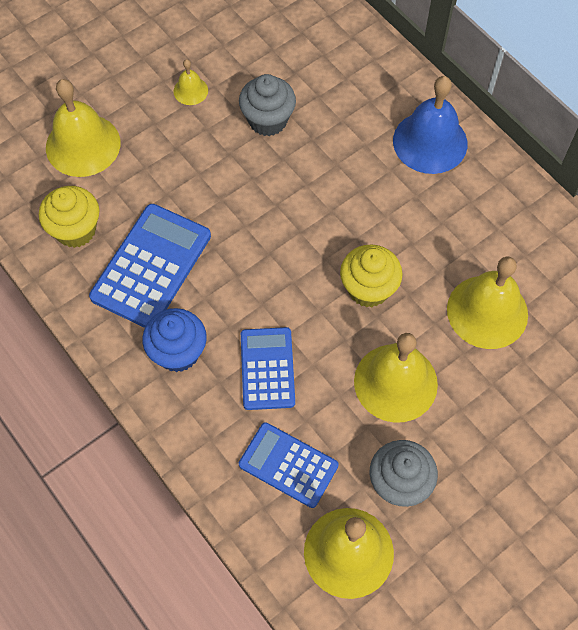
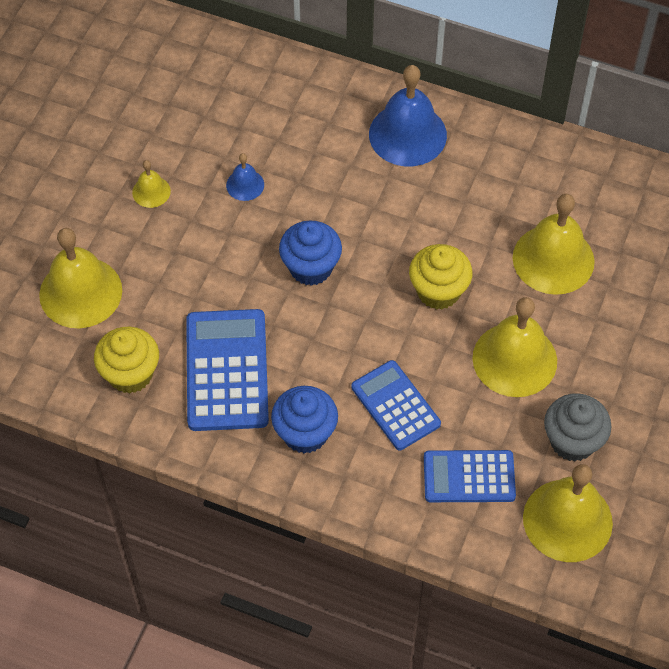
camera: 30 degrees left, 5 degrees down
grey cupcake [239,74,296,136] -> blue bell [226,153,264,201]
none -> blue cupcake [279,220,342,286]

